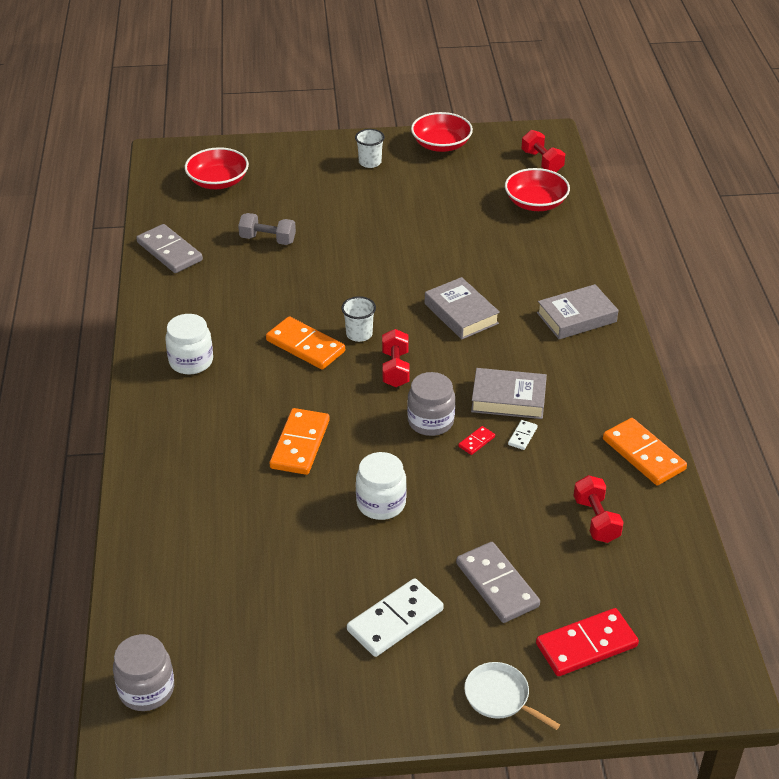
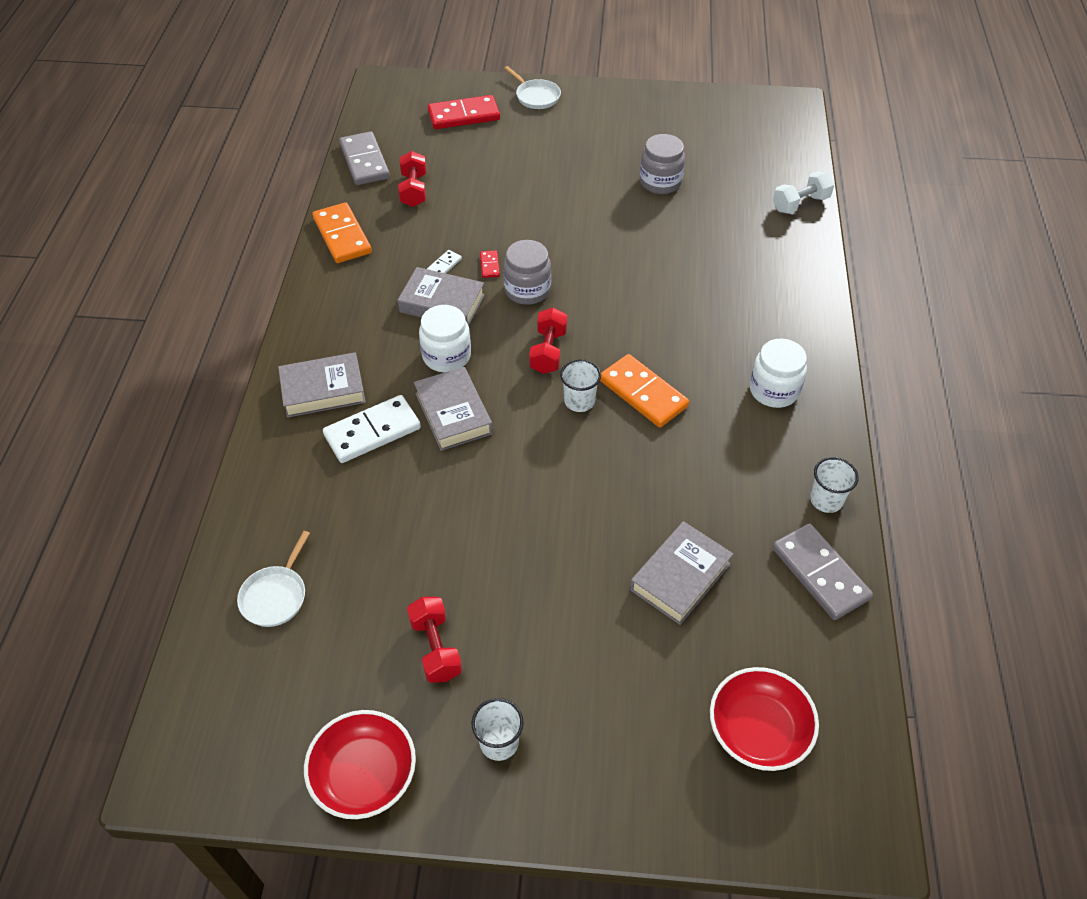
camera: 170 degrees left, 10 degrees up
grey jar [113,634,174,711] -> grey jar moved to [640,134,685,194]
grey dumbbell [238,213,296,245] -> grey book [630,521,733,625]
orange domino [270,408,330,475] -> none
white domino [347,578,444,657] -> white domino moved to [323,395,421,463]
white jar [356,452,407,520] -> white jar moved to [419,305,471,372]
grey domino [456,542,540,623] -> grey domino moved to [339,131,390,185]
red domino [458,426,495,455] -> red domino turned 60 degrees counterclockwise [480,250,500,278]
red bowl [505,168,570,211] -> white pan [237,531,310,627]
red dumbbell [521,130,565,172] -> red dumbbell moved to [407,597,462,683]
none -> white dumbbell [773,171,834,214]
none -> white cup [810,457,859,513]

